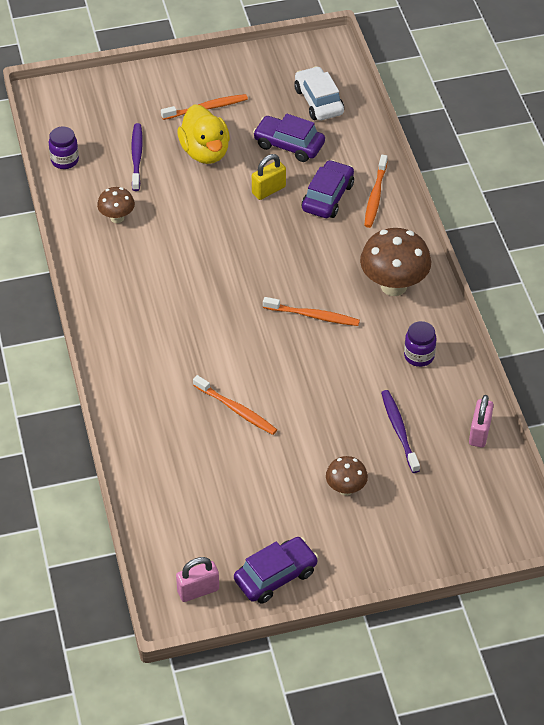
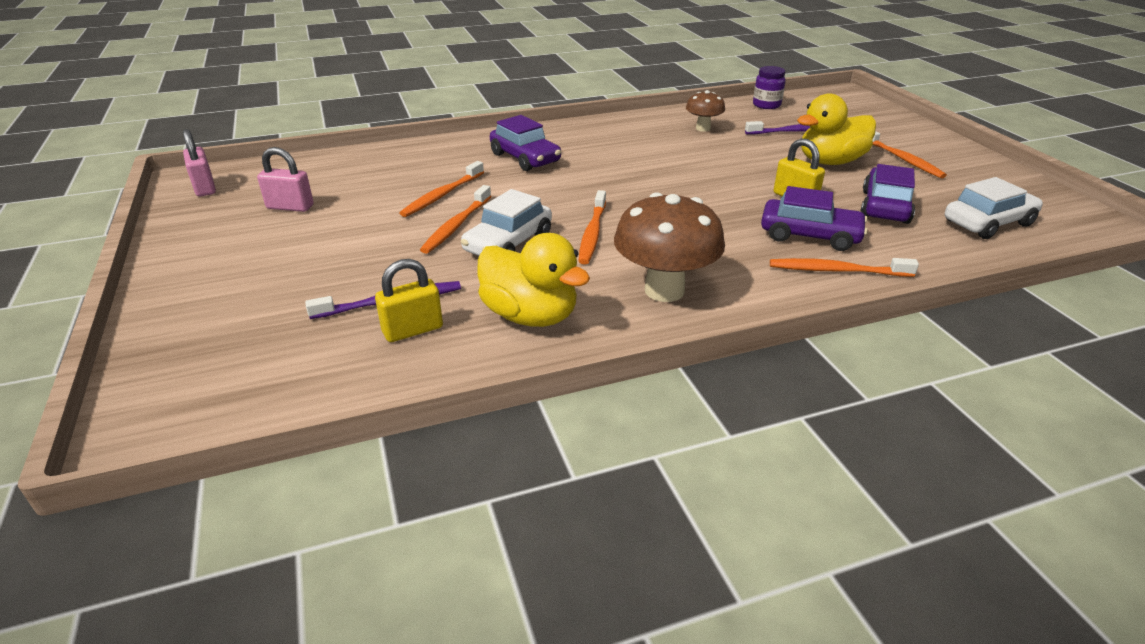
camera: 85 degrees right, 15 degrees down
purple car [234,537,318,604] -> purple car moved to [490,115,561,171]
brown mushroom [326,456,368,496] -> none
purple jar [404,321,437,367] -> yellow duck [477,233,590,327]
pink padlock [469,395,494,448] -> pink padlock moved to [257,147,314,212]
none -> yellow padlock [375,259,443,342]
none -> orange toothbrush [420,185,491,254]
none -> white car [461,189,552,256]

